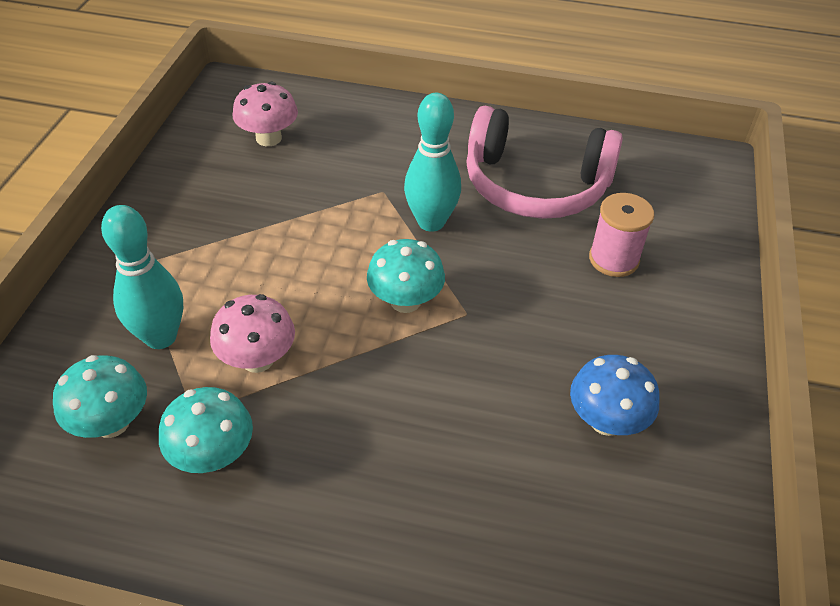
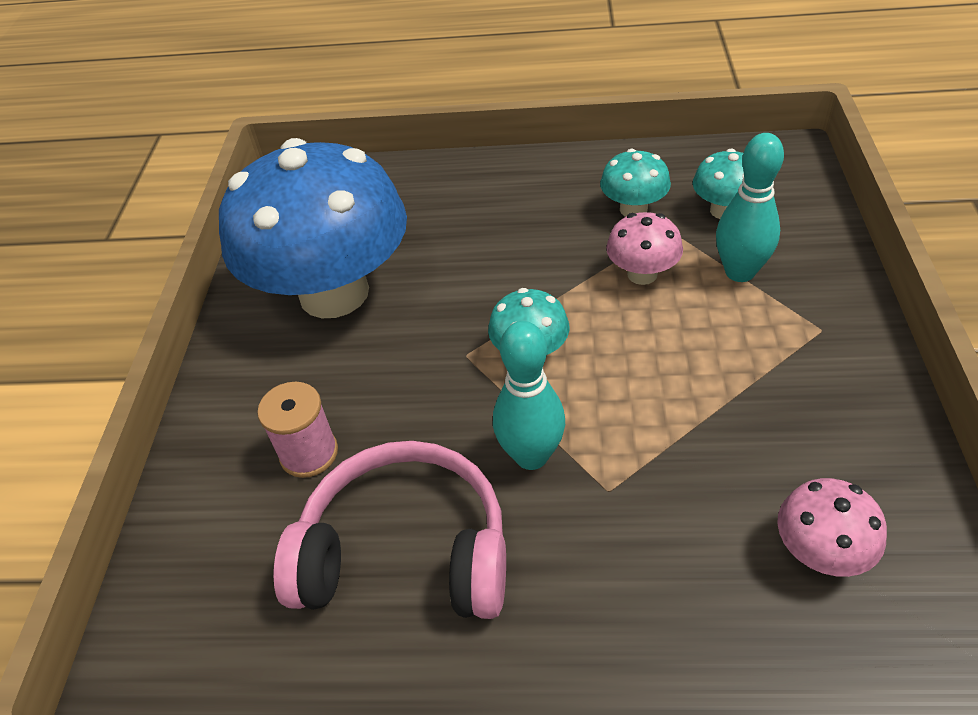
camera: 175 degrees right, 0 degrees up
blue mushroom [570,355,660,436] -> blue mushroom [219,138,407,318], size x2.41

